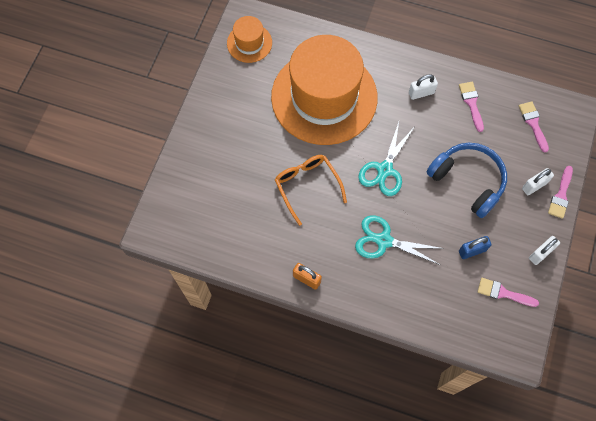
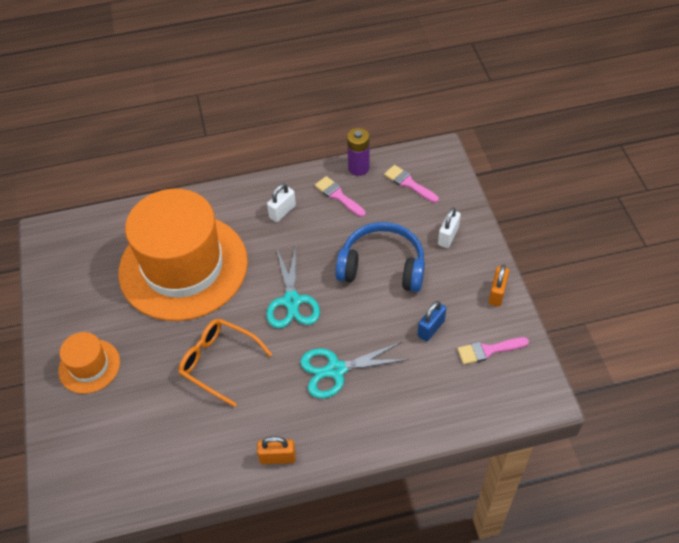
camera: 30 degrees left, 15 degrees down
orange hat [227,16,272,63] -> orange hat moved to [58,332,120,394]
white padlock [529,236,560,265] -> orange padlock [489,265,509,307]
pink brush [548,166,573,219] -> none
none -> purple battery [347,128,369,176]

